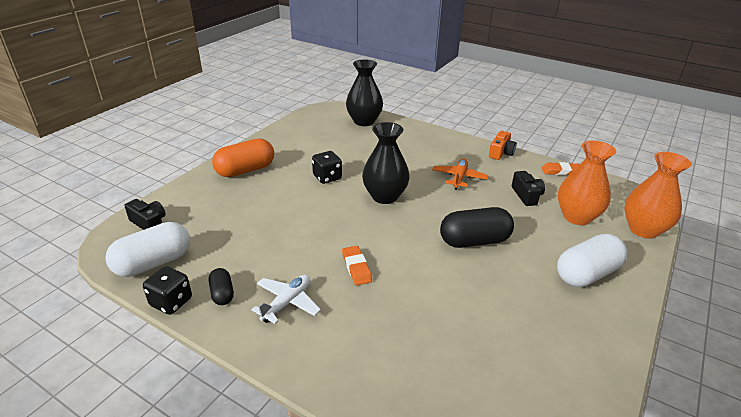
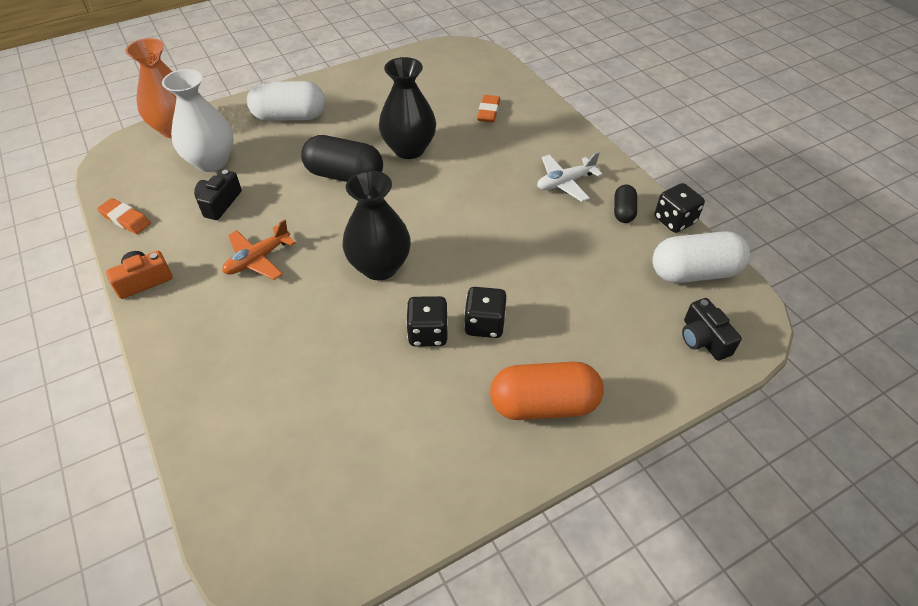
camera: 150 degrees left, 15 degrees up
orange eraser [342,246,372,286] -> orange eraser moved to [477,95,500,123]
black vase [346,59,383,126] -> black vase moved to [379,57,436,159]
orange vase [558,141,616,225] -> white vase [162,69,234,172]
none -> black dice [464,287,507,338]

